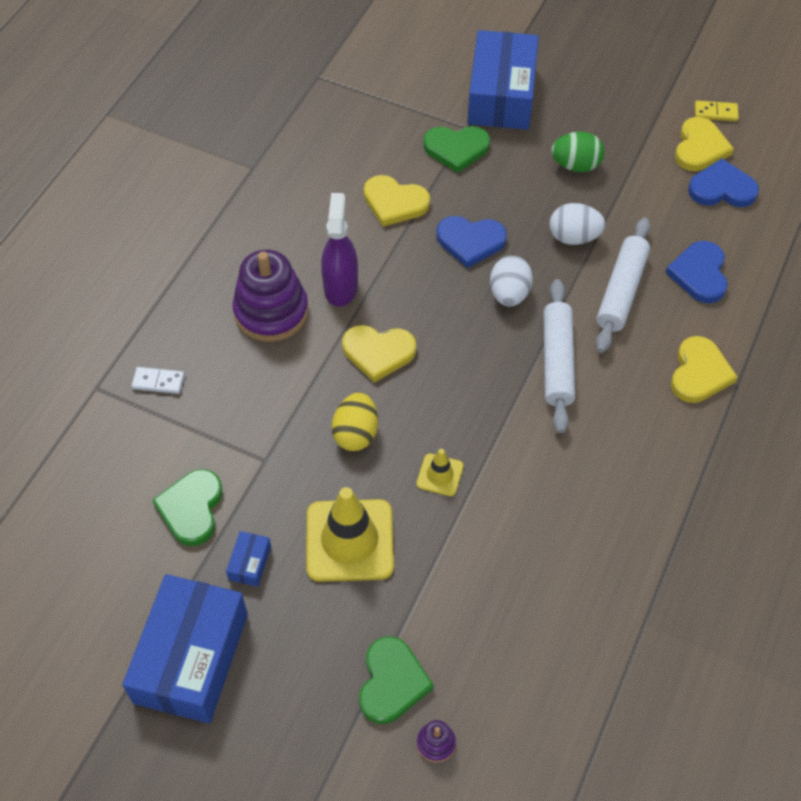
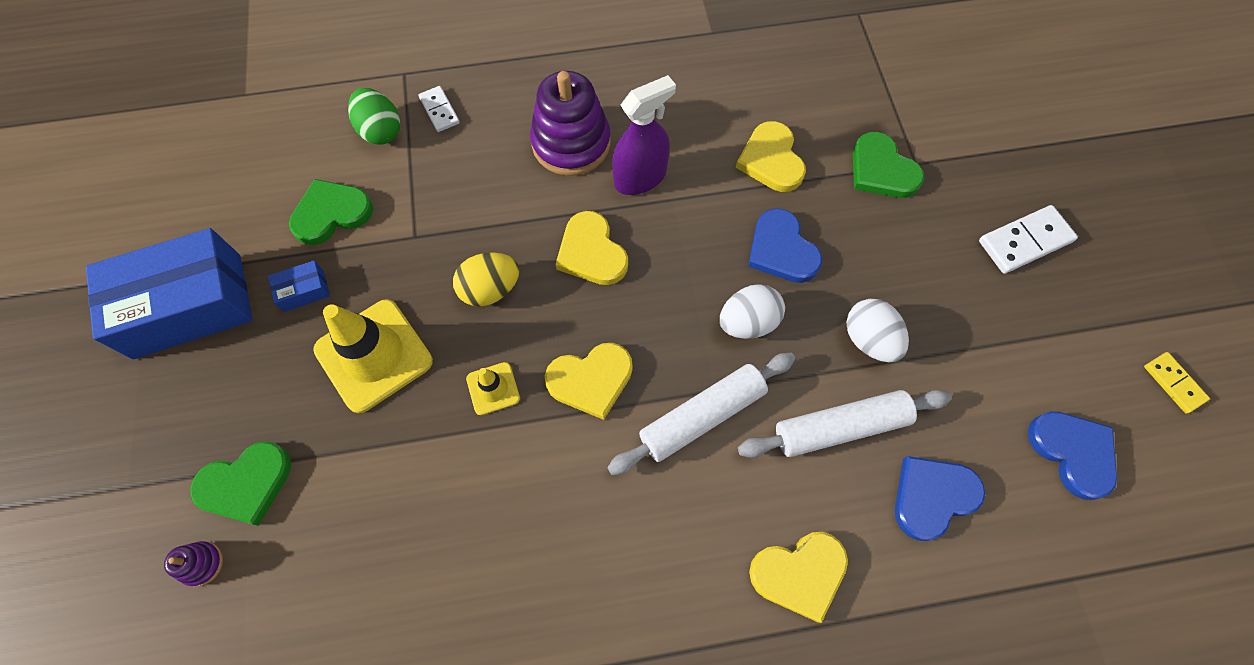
camera: 55 degrees right, 10 degrees up
blue box [467,30,539,130] -> none
green egg [551,132,605,172] -> green egg moved to [348,88,400,144]
yellow heart [675,117,734,171] -> yellow heart moved to [545,343,633,420]
none -> white domino [979,205,1078,274]

